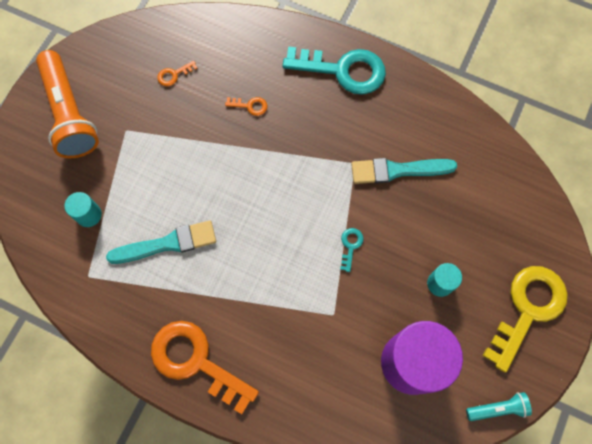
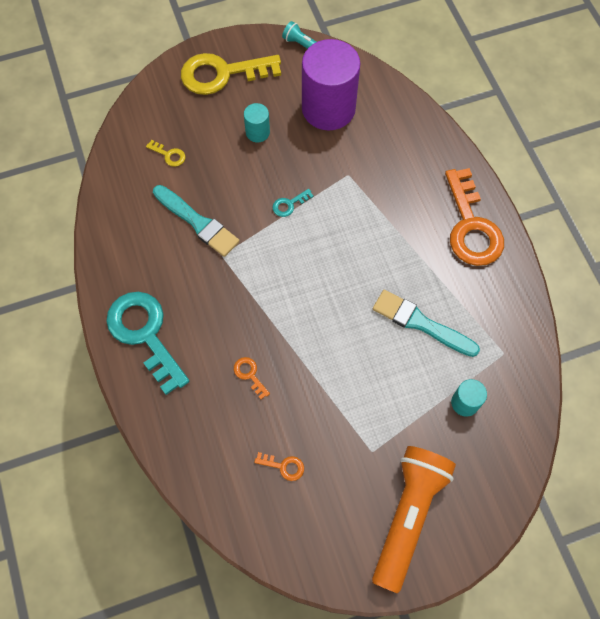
camera: 135 degrees left, 5 degrees down
none -> yellow key [146,140,185,167]

